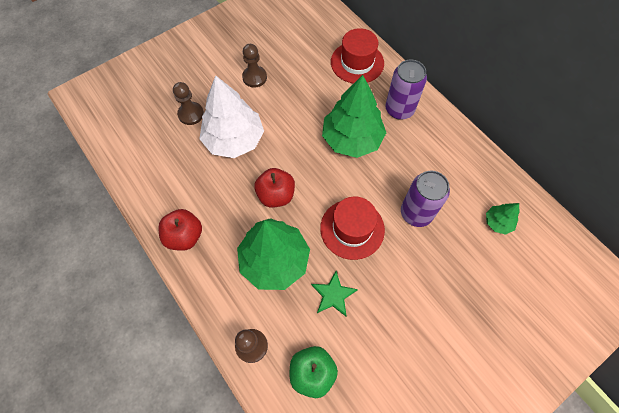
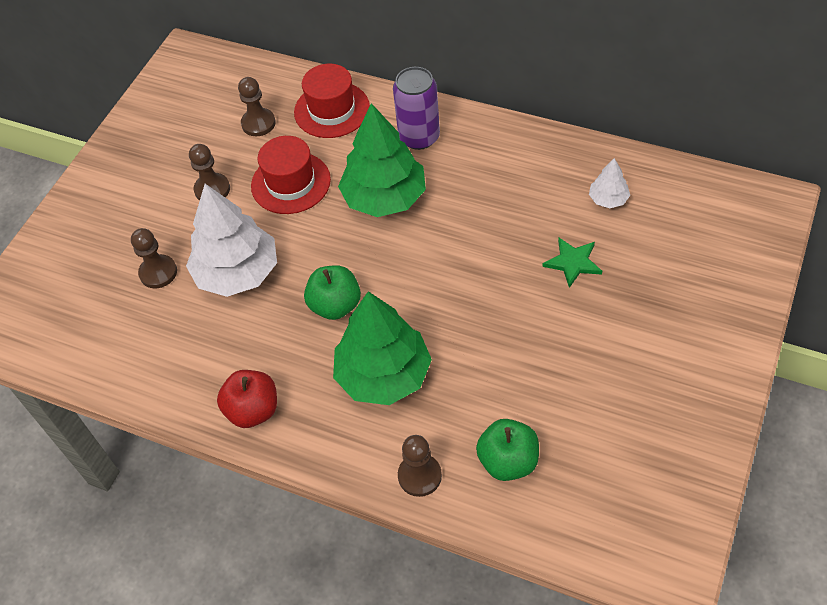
camera: 25 degrees left, 10 degrees down
red apple [254,168,295,208] -> green apple [304,265,361,320]
green star [311,271,358,316] -> green star moved to [542,238,602,288]
red hat [320,197,385,260] -> red hat moved to [251,136,331,214]
purple can [401,171,450,227] -> none
green tree [486,203,519,235] -> white tree [589,158,630,208]
none -> brown pawn [238,77,276,136]

